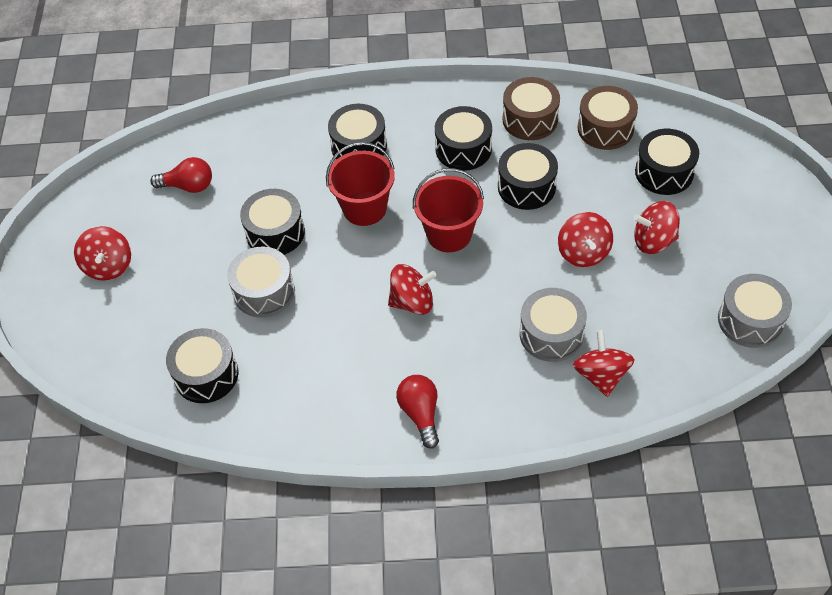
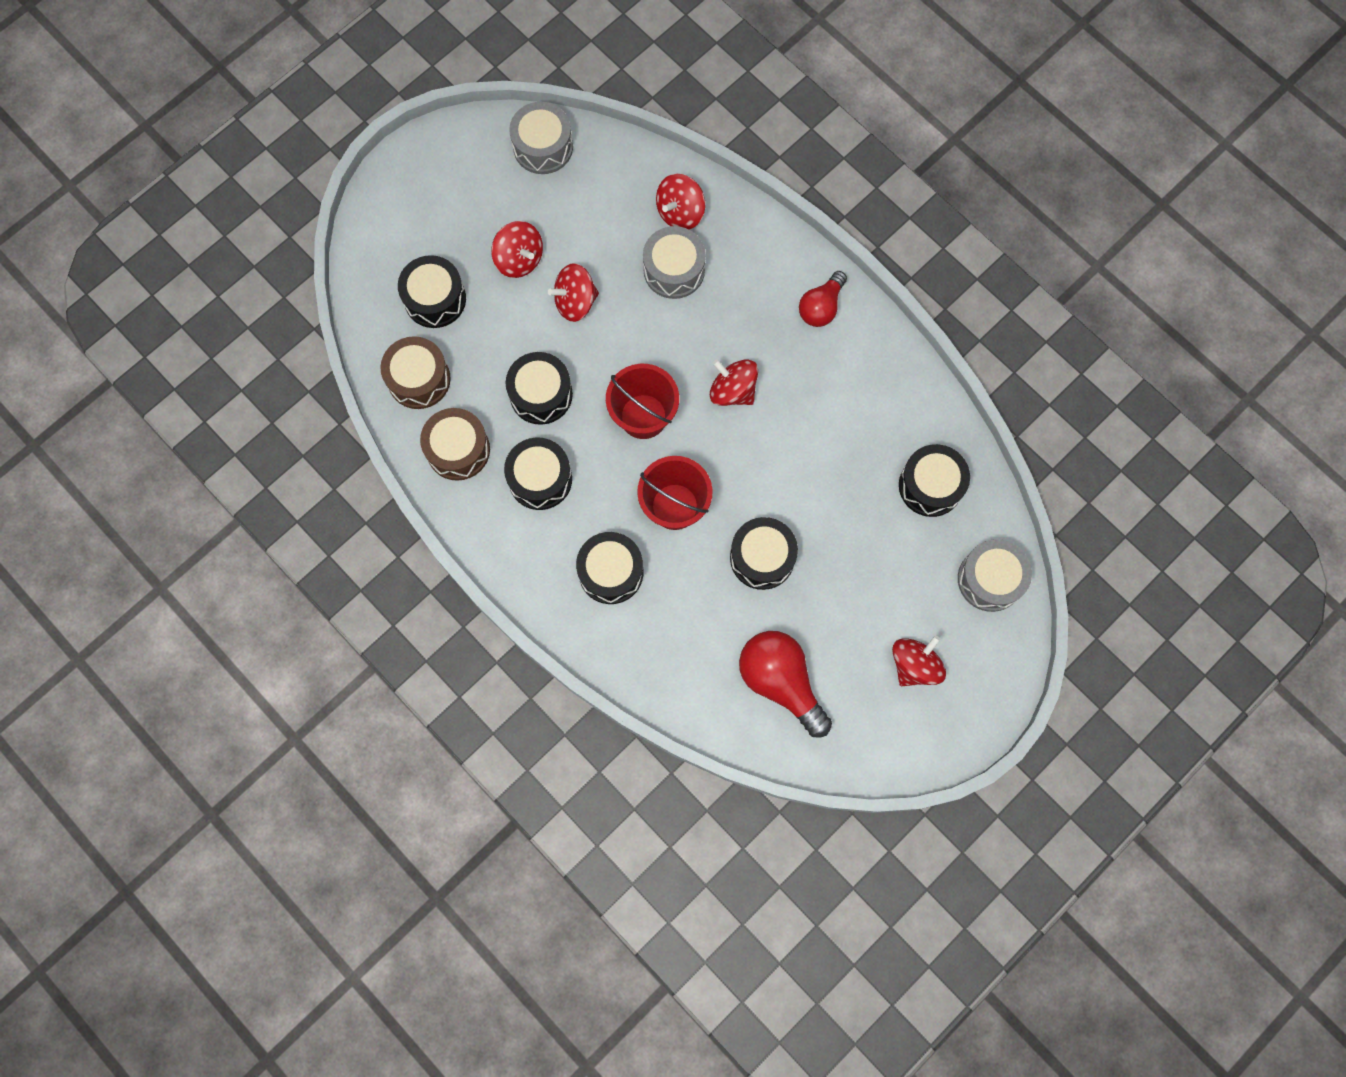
camera: 135 degrees left, 20 degrees up
red light bulb [150,157,212,193] -> red light bulb [739,631,832,737], size x1.60
grey drum [227,247,295,318] -> grey drum moved to [958,539,1032,612]
red spinning top [558,212,613,267] -> red spinning top turned 150 degrees counterclockwise [548,263,599,322]

